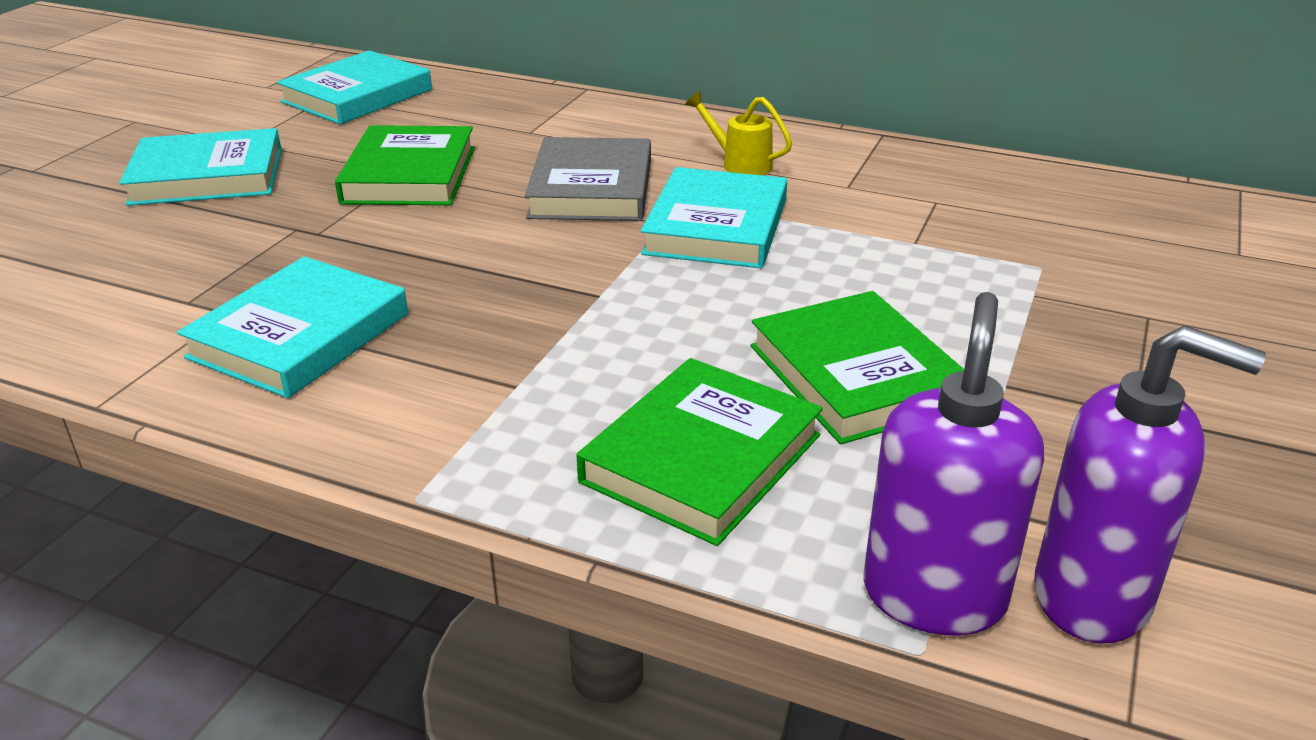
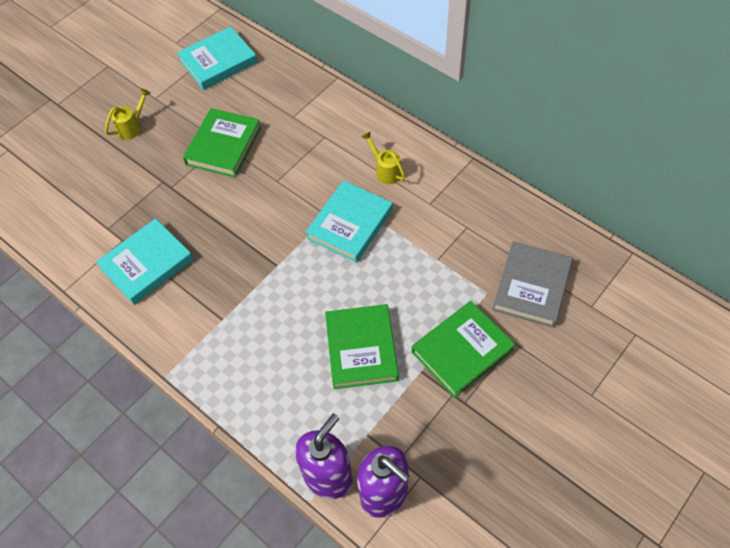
camera: 20 degrees right, 25 degrees up
turquoise book [119,128,282,206] -> yellow watering can [105,88,150,140]
grey book [525,137,651,221] -> grey book moved to [492,241,573,328]
green book [577,358,823,546] -> green book moved to [412,301,515,398]

